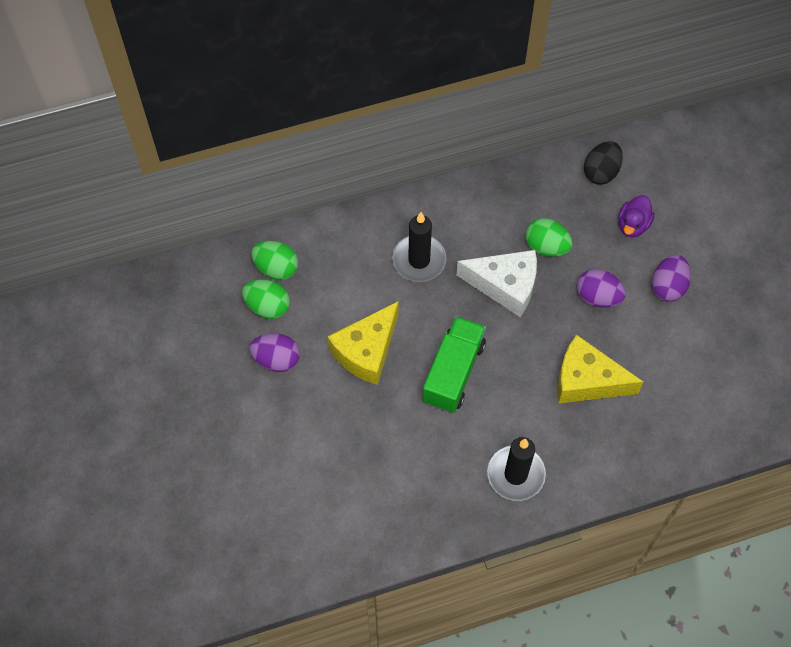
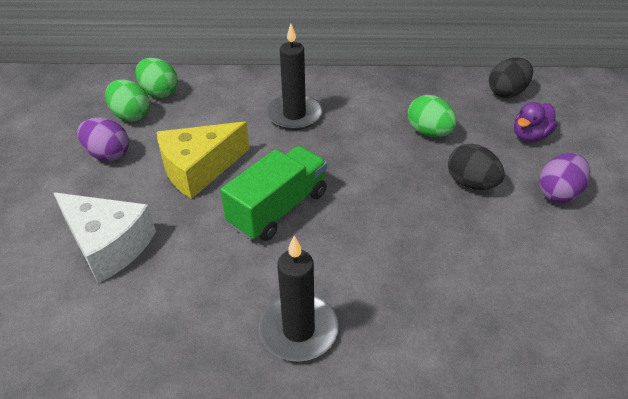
camera: 20 degrees right, 20 degrees down
white cheese [456,250,537,317] -> white cheese moved to [54,192,156,283]
yellow cheese [557,334,644,403] -> none
purple egg [577,269,626,308] -> black egg [448,144,504,190]

